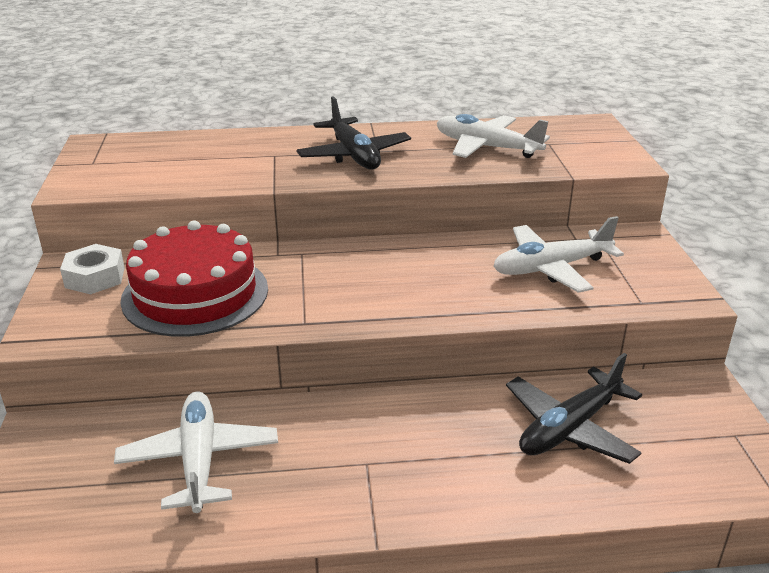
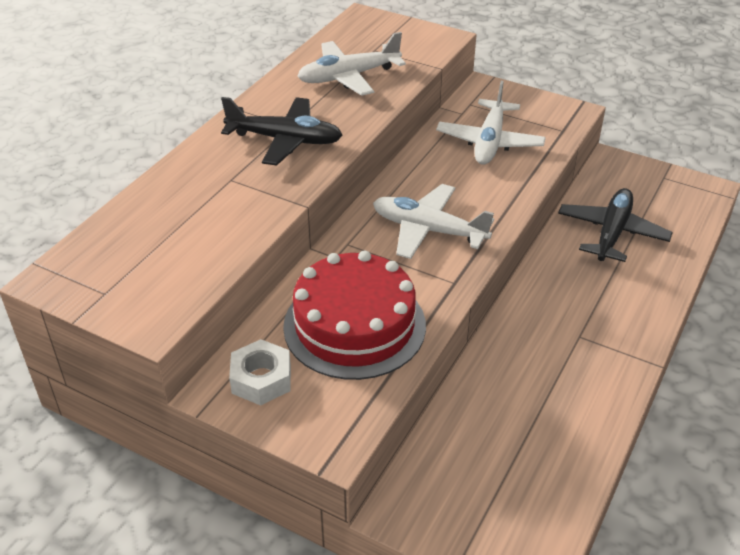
camera: 55 degrees left, 10 degrees up
white plane [114,391,278,513] -> white plane moved to [373,184,494,259]
black plane [506,353,642,464] -> black plane turned 150 degrees counterclockwise [558,188,673,262]

